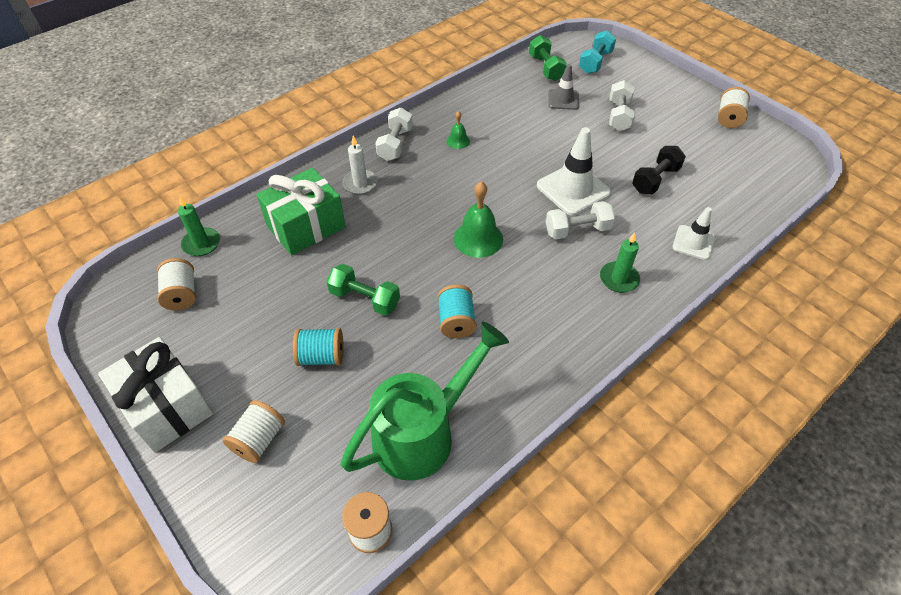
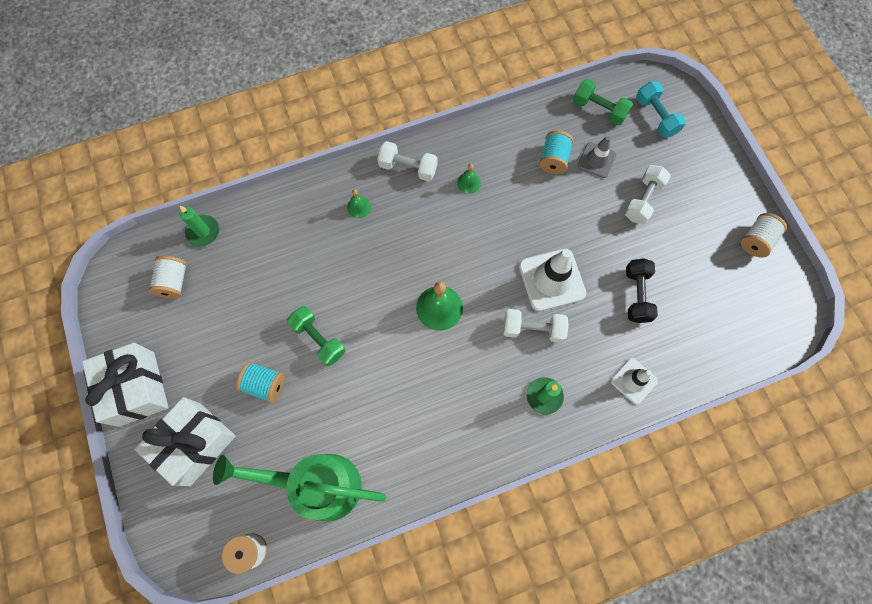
camera: 20 degrees right, 20 degrees up
white spool [223,400,285,463] -> white gift [134,397,236,486]
green gift [257,168,346,255] -> none
green watering can [341,322,509,481] -> green watering can turned 150 degrees counterclockwise [213,454,386,522]
white candle [342,135,378,195] -> green bell [347,189,371,218]
white dumbbell [375,108,413,161] -> white dumbbell turned 75 degrees clockwise [378,141,438,181]
turquoise spool [438,284,477,339] -> turquoise spool moved to [539,131,574,174]
green dumbbell [529,35,567,81] -> green dumbbell turned 60 degrees counterclockwise [573,79,633,125]
turquoise dumbbell [579,30,616,74] -> turquoise dumbbell turned 75 degrees counterclockwise [636,81,686,138]
black dumbbell [632,146,686,194] -> black dumbbell turned 60 degrees counterclockwise [626,258,658,323]

